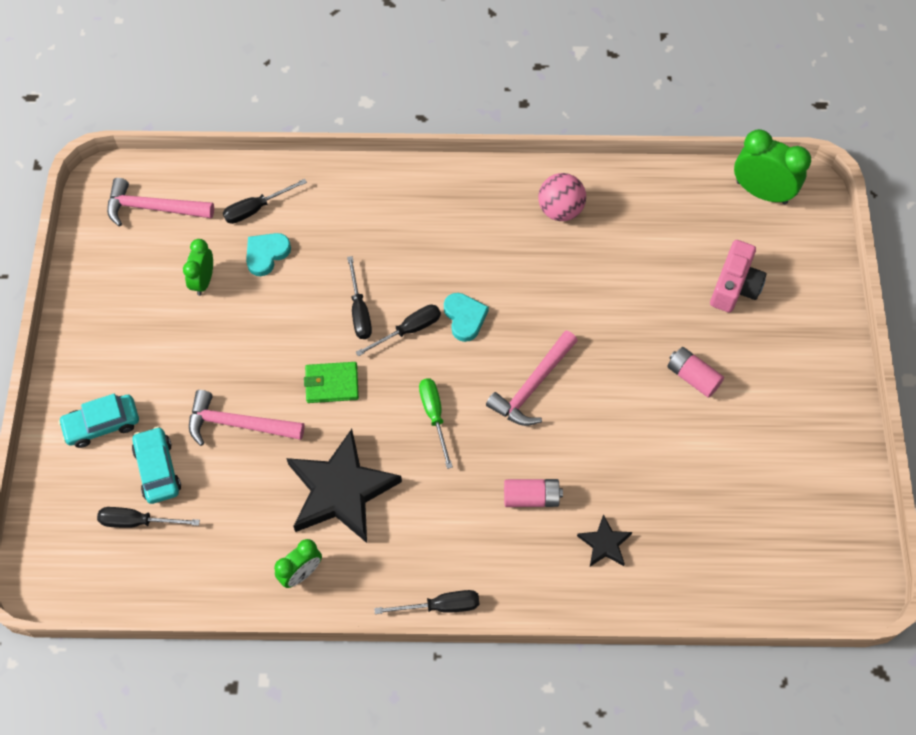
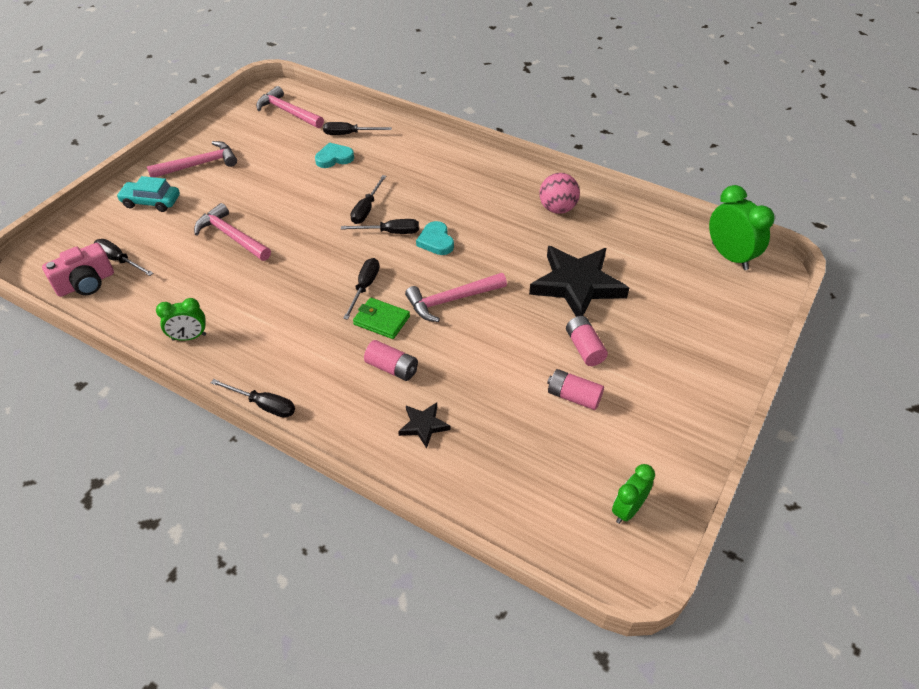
camera: 30 degrees right, 15 degrees down
turquoise car [132,426,181,504] -> none
green clock [183,239,213,296] -> green clock moved to [612,464,655,524]
black star [286,429,402,543] -> black star moved to [529,246,629,317]
green wallet [304,362,359,403] -> green wallet moved to [353,298,410,339]
green screwdriver [419,378,453,469] -> black screwdriver [343,258,379,320]
turquoise heart [444,293,489,342] -> turquoise heart turned 150 degrees clockwise [416,221,454,255]
pink camera [710,240,766,312] -> pink camera moved to [42,243,114,297]
none -> pink hammer [147,141,237,178]
none -> pink battery [547,369,604,410]

